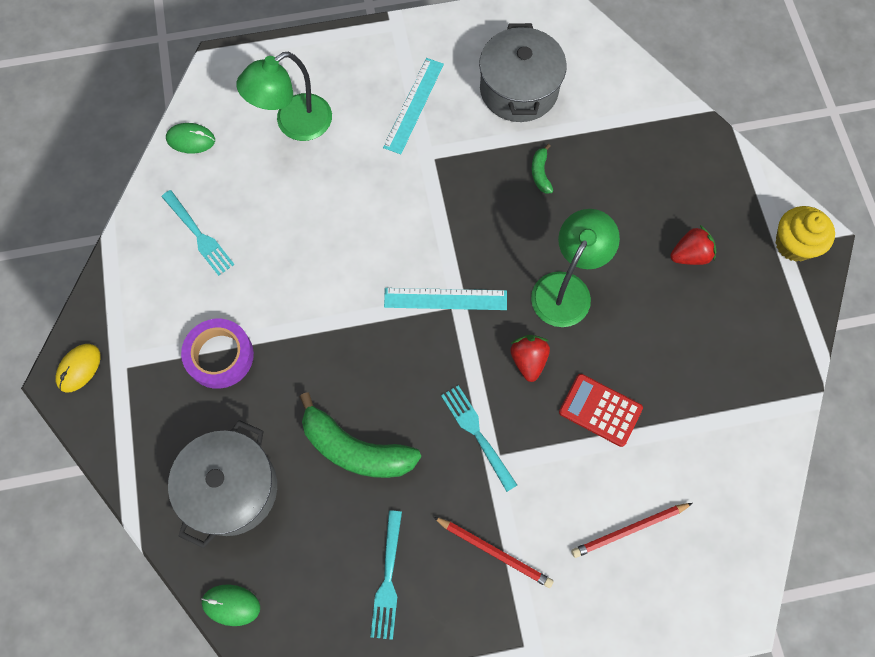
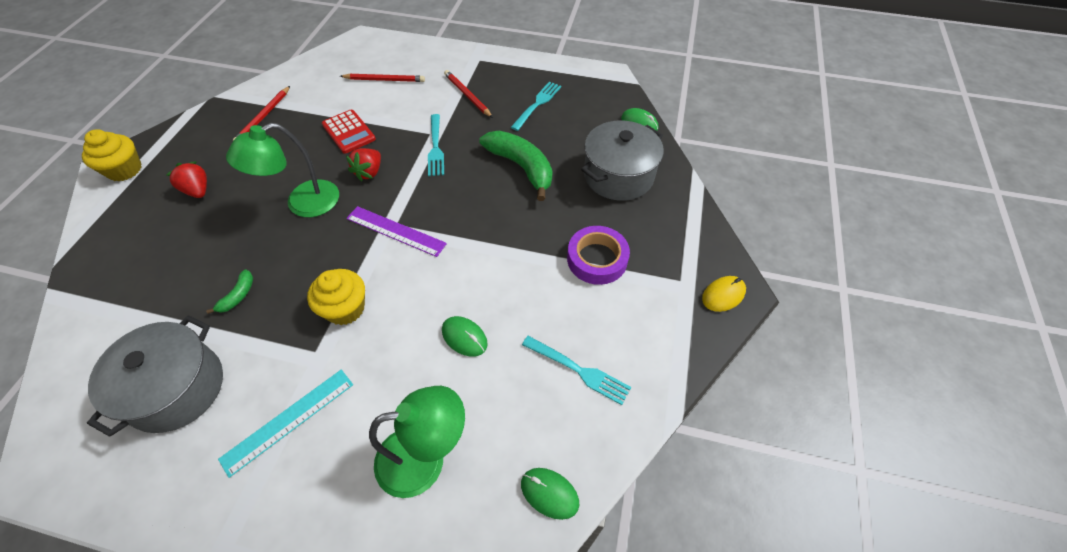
camera: 155 degrees left, 15 degrees down
turquoise fork [162,190,235,276] -> turquoise fork turned 135 degrees clockwise [522,336,631,405]
turquoise ruler [384,288,507,310] -> purple ruler [346,206,447,257]
red strawberry [670,225,716,265] -> red strawberry turned 45 degrees clockwise [167,161,207,198]
none -> red pencil [233,86,290,141]
none -> yellow cupcake [307,269,365,325]
none -> green mouse [442,316,488,357]

